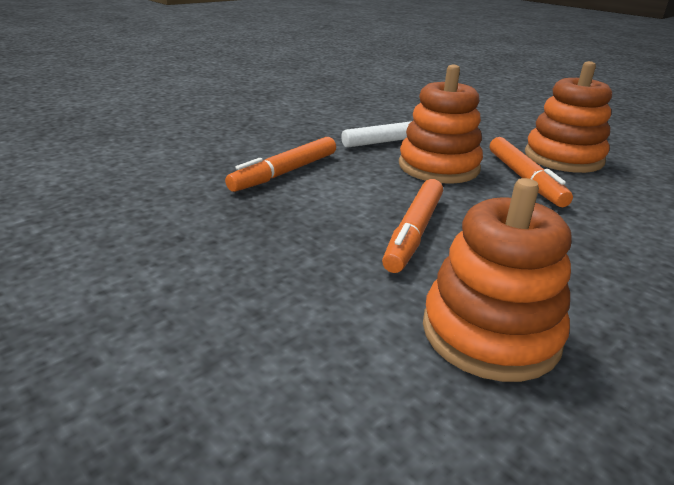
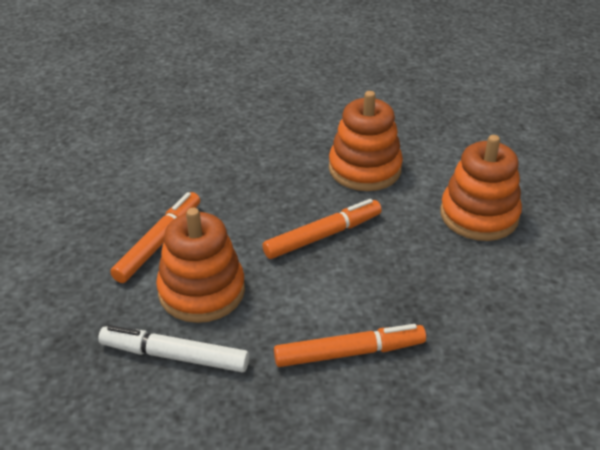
camera: 140 degrees left, 10 degrees up
orange stacking toy [525,61,612,173] -> orange stacking toy moved to [440,135,522,241]

